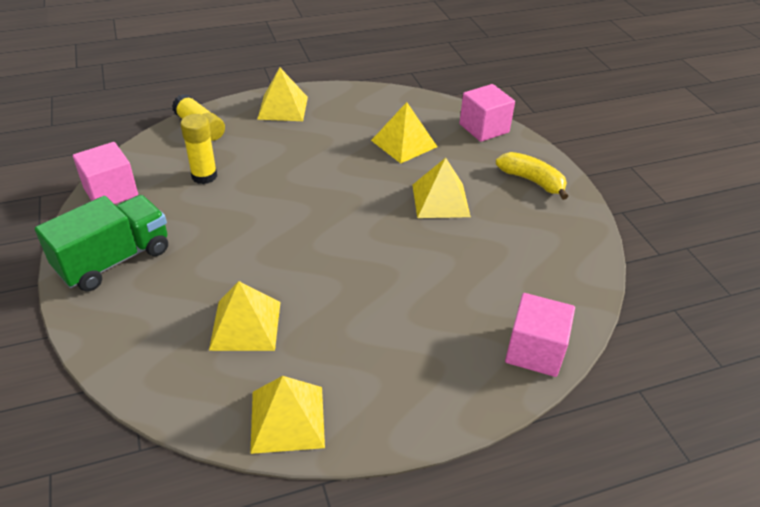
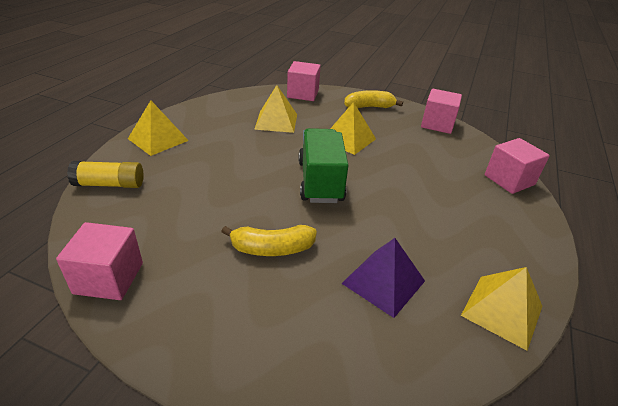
camera: 50 degrees left, 5 degrees down
green truck [35,195,168,291] -> green truck moved to [299,128,349,203]
yellow glue stick [180,114,217,184] -> none
yellow pyramid [209,281,280,351] -> purple pyramid [341,238,425,318]
none -> yellow banana [221,225,317,256]
none -> pink cube [421,89,462,134]

